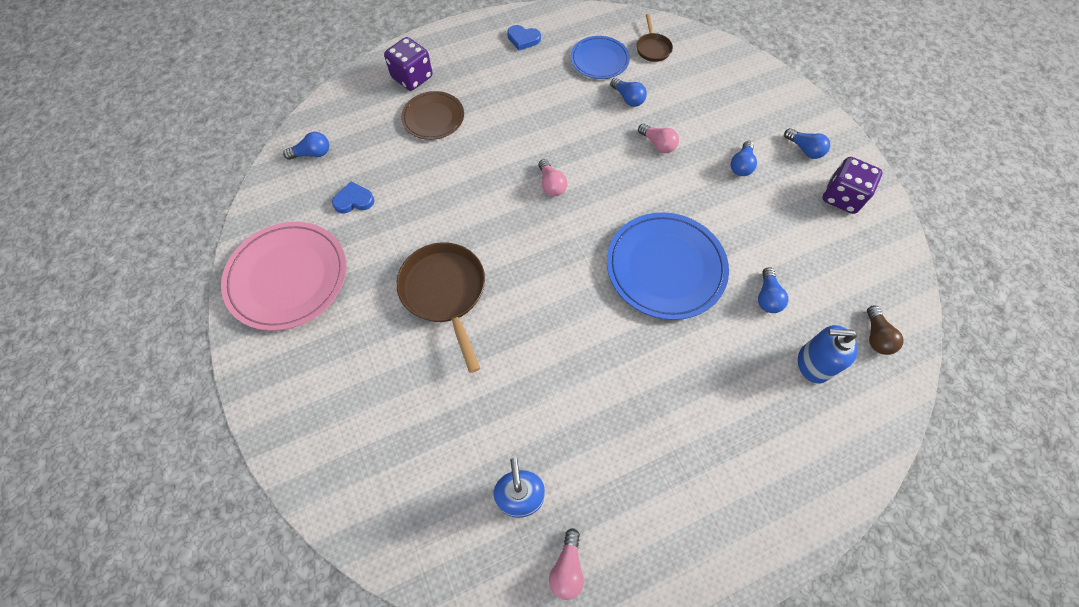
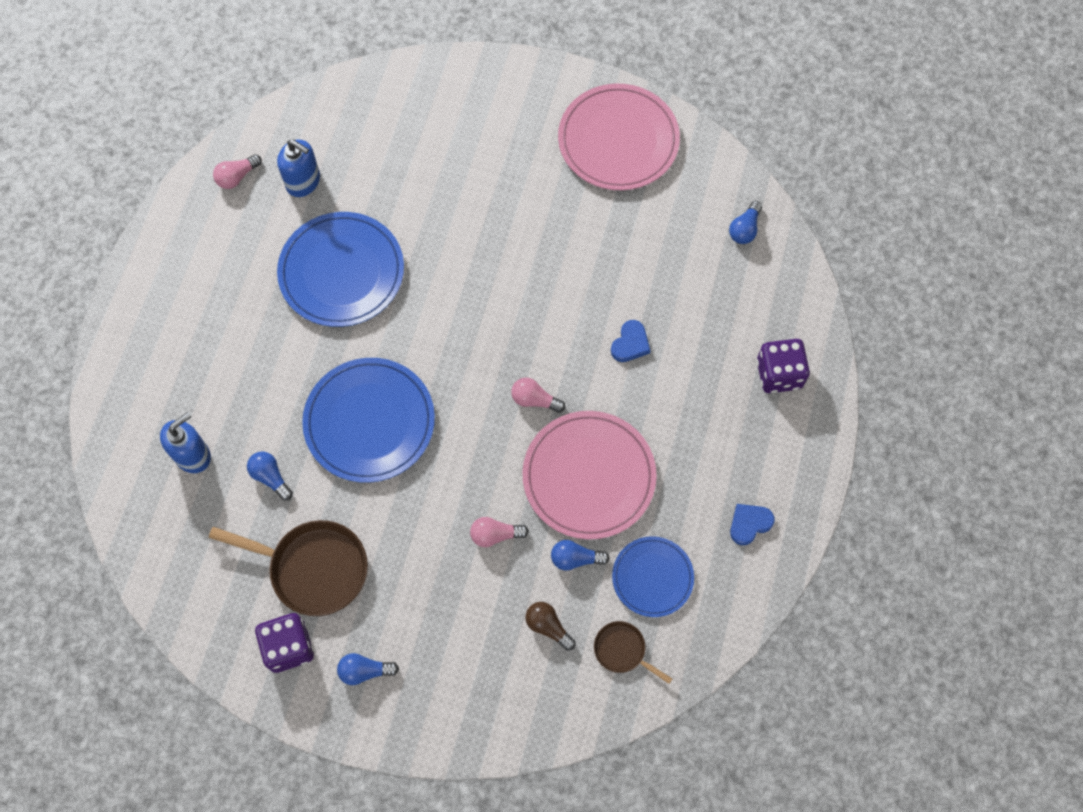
camera: 130 degrees right, 5 degrees up
blue heart [332,182,374,213] -> blue heart moved to [611,320,651,362]
brown pan [396,242,485,373] -> brown pan moved to [209,520,368,616]
brown plate [401,91,464,140] -> none
pink light bulb [549,528,584,600] -> pink light bulb turned 90 degrees counterclockwise [213,154,262,189]
blue light bulb [731,141,757,176] -> none
brown light bulb [867,305,903,355] -> brown light bulb moved to [525,602,576,651]
none -> blue plate [277,212,404,327]
none -> pink plate [522,411,657,540]

